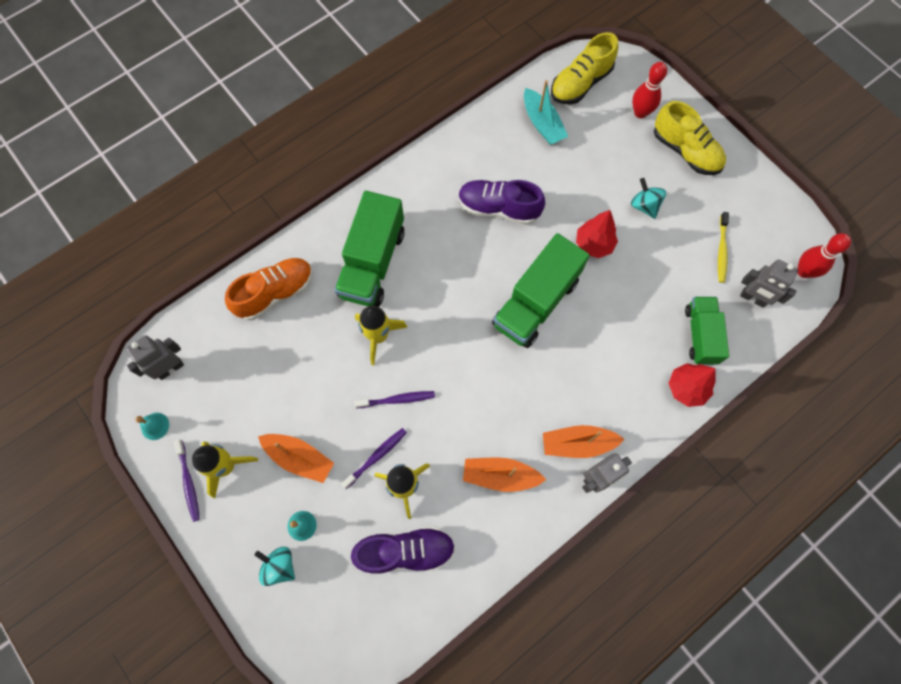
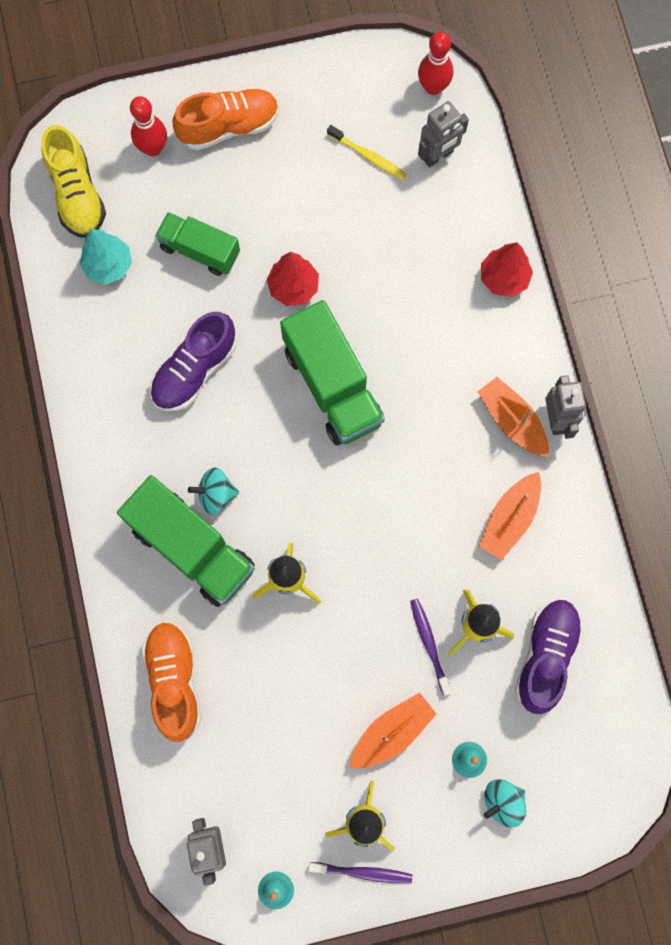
camera: 65 degrees left, 5 degrees up
purple toothbrush [354,391,435,408] -> none
turquoise boat [524,80,568,145] -> turquoise tree [79,229,132,285]
orange boat [543,425,625,458] -> orange boat turned 120 degrees clockwise [478,377,549,457]
turquoise spinning top [631,178,666,219] -> turquoise spinning top moved to [188,467,239,515]
yellow shoe [654,101,726,175] -> orange shoe [172,88,279,150]
green truck [685,297,729,365] -> green truck moved to [155,212,240,276]

